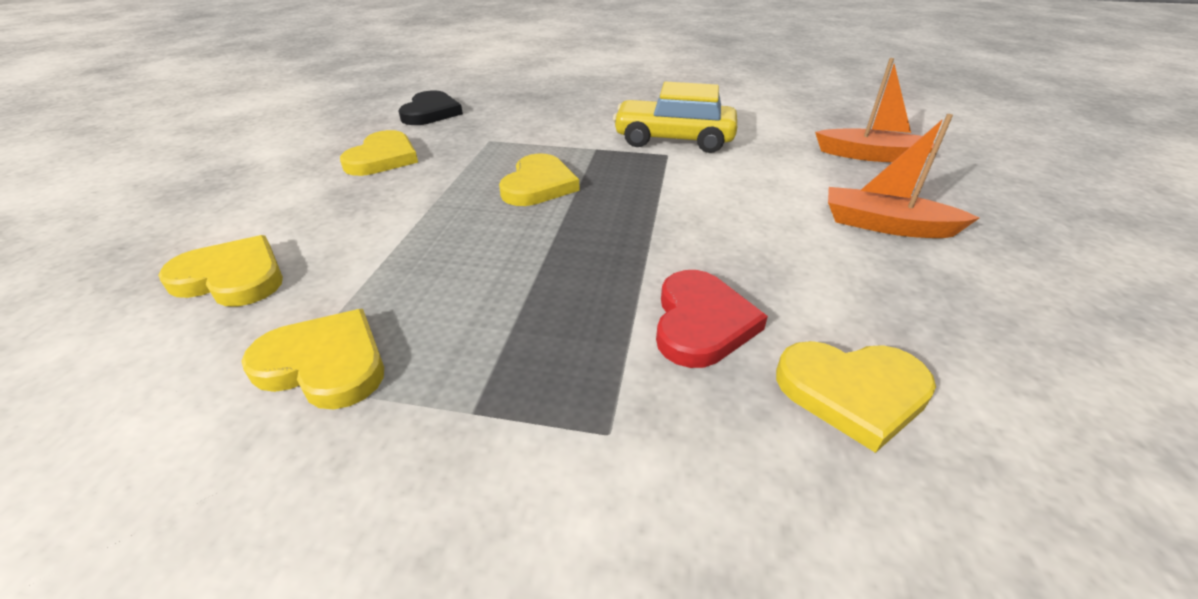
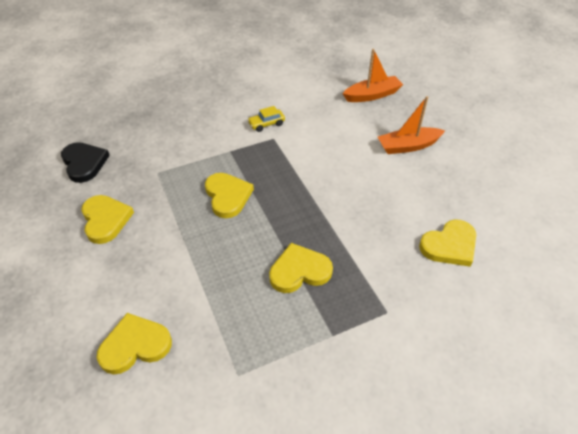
camera: 35 degrees left, 10 degrees up
yellow heart [241,309,384,410] -> yellow heart moved to [269,243,333,293]
yellow car [613,82,737,153] -> yellow car [248,106,285,132], size x0.47
red heart [656,270,768,368] -> none

